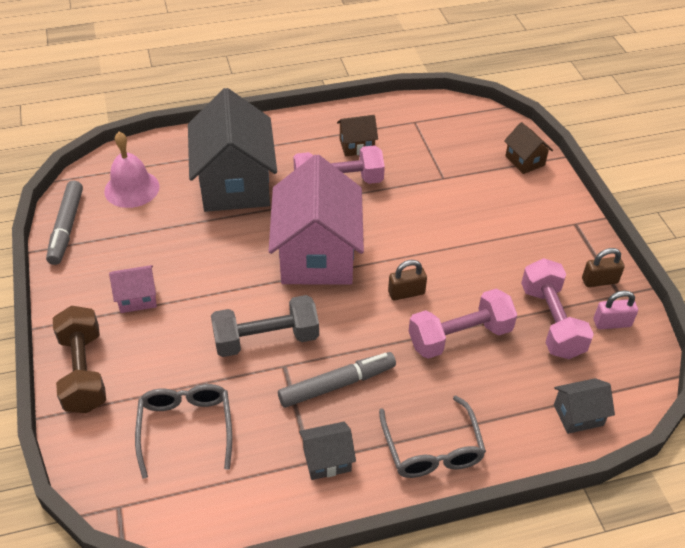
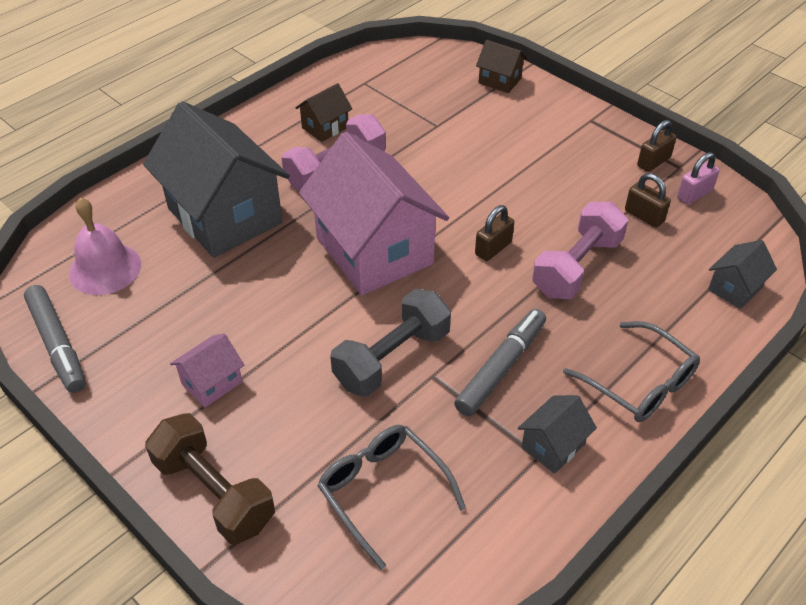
camera: 30 degrees left, 0 degrees up
pink dumbbell [521,258,594,359] -> brown padlock [625,173,671,228]

